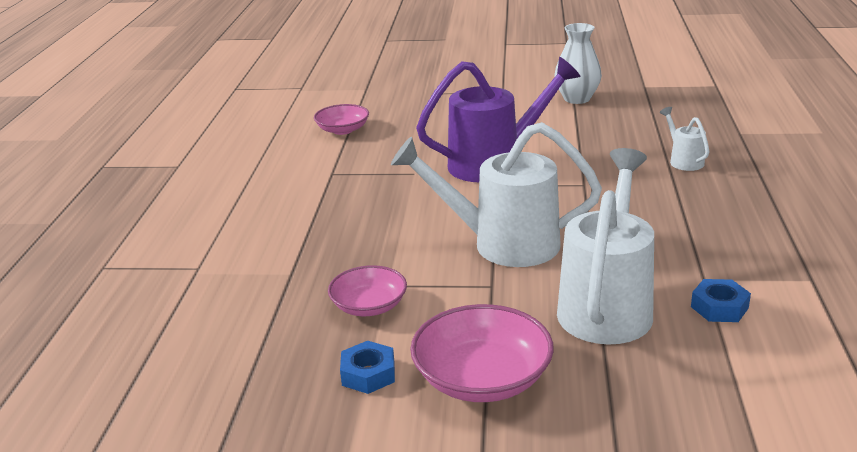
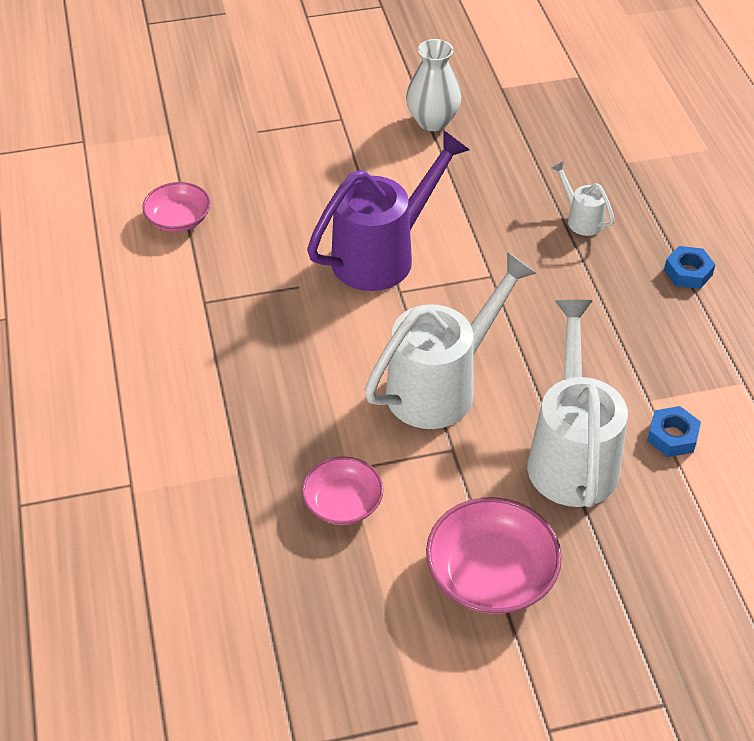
camera: 20 degrees left, 20 degrees up
blue nut [340,341,395,394] -> blue nut moved to [664,246,716,289]
white watering can [391,122,602,267] -> white watering can turned 150 degrees clockwise [364,252,536,429]

